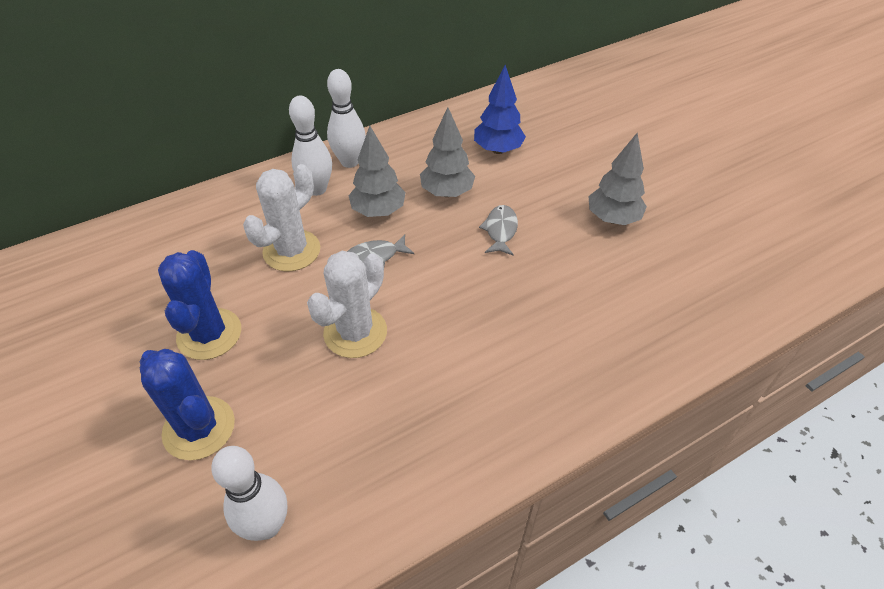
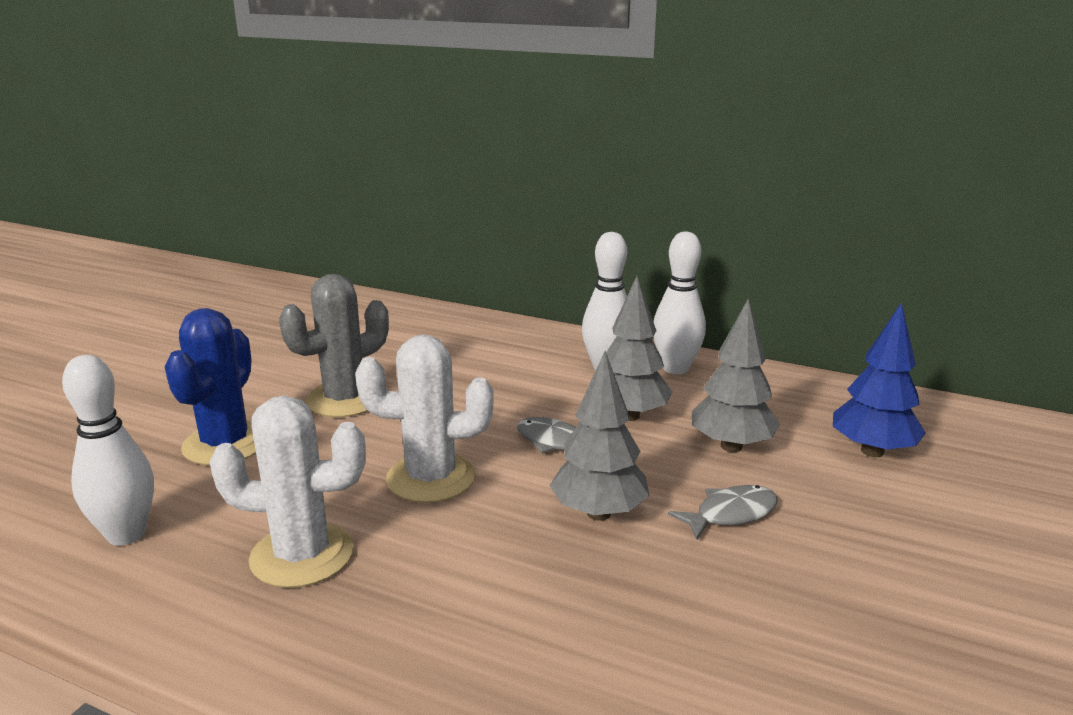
camera: 55 degrees right, 25 degrees down
blue cactus [158,250,241,360] -> grey cactus [279,274,389,417]
white cactus [243,164,320,271] -> white cactus moved to [209,395,366,588]
grey tree [589,133,647,225] -> grey tree moved to [549,351,649,521]

